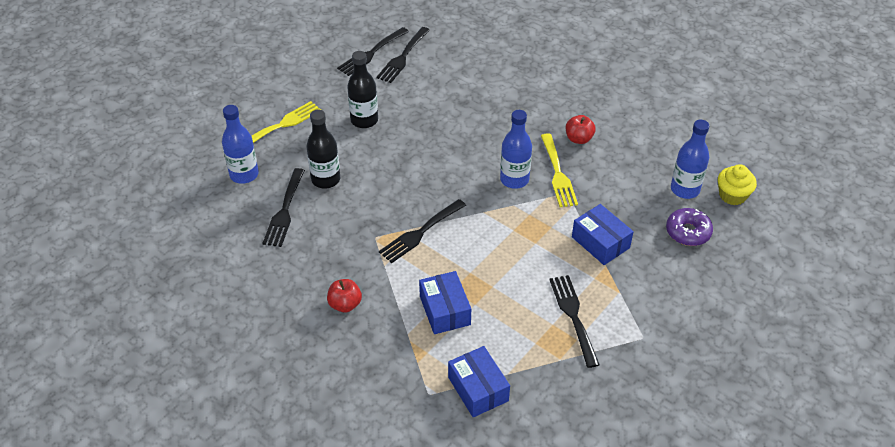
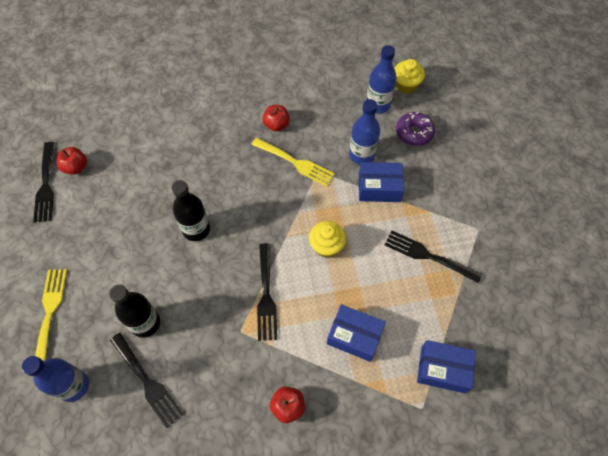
camera: 50 degrees left, 15 degrees up
black bottle [347,51,378,128] -> black bottle moved to [172,180,210,241]
black fork [376,27,430,83] -> red apple [57,147,87,175]
blue bottle [500,110,532,189] -> blue bottle moved to [349,99,380,165]
none -> yellow cupcake [309,221,346,258]

